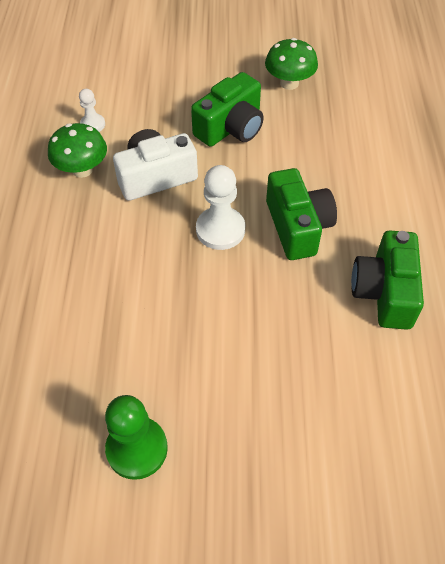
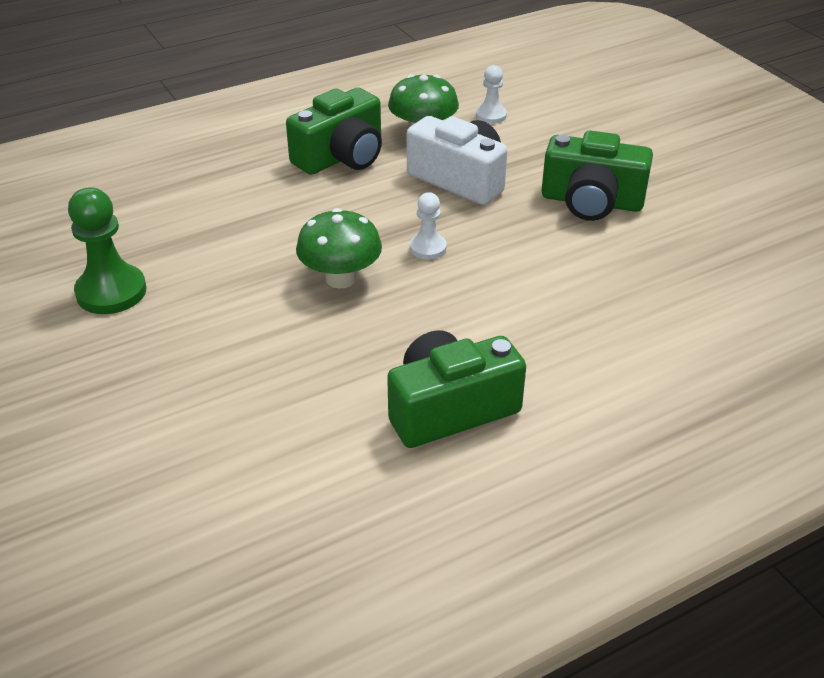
camera: 60 degrees right, 15 degrees down
white pawn [196,165,245,250] -> white pawn [410,192,447,259], size x0.56
green mushroom [265,38,318,90] -> green mushroom moved to [296,208,382,289]
green camera [266,168,337,260] -> green camera moved to [286,88,382,175]

